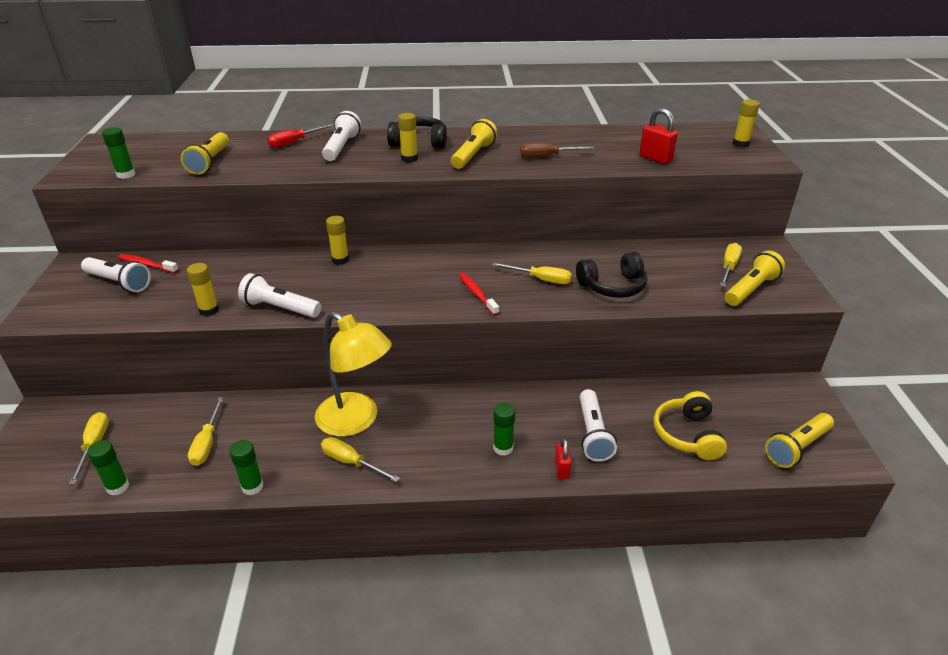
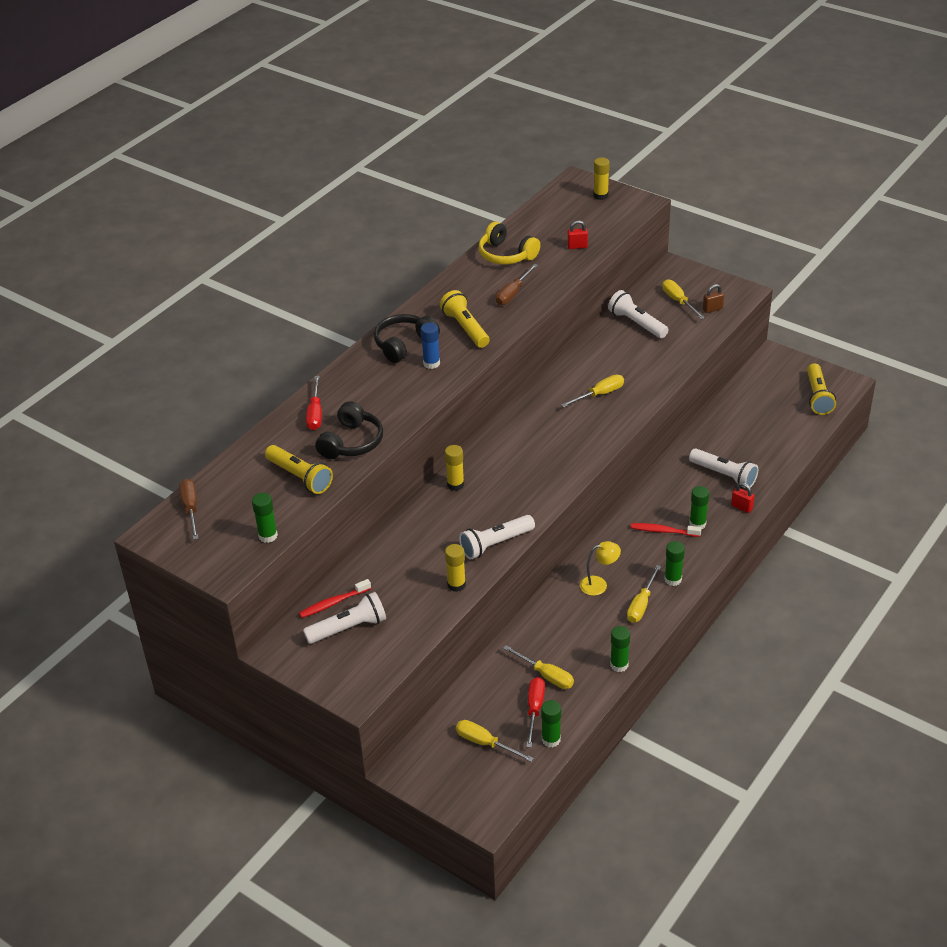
camera: 50 degrees left, 5 degrees up
yellow lamp [315,311,392,437] -> yellow lamp [580,541,621,596], size x0.48
yellow screwdriver [321,437,400,482] -> yellow screwdriver turned 45 degrees counterclockwise [627,565,661,623]
white flashlight [322,111,361,161] -> white flashlight moved to [608,290,669,338]
yellow glue stick [398,113,418,163] -> blue glue stick [421,322,440,369]
red toothbrush [459,273,499,316] -> red toothbrush moved to [631,523,701,537]
black headphones [576,252,647,298] -> black headphones moved to [315,401,383,459]
red padlock [639,108,678,164] -> red padlock [567,220,588,249], size x0.64
yellow headphones [653,391,727,460] -> yellow headphones moved to [479,222,540,264]
yellow flashlight [725,251,785,306] -> brown padlock [703,284,724,313]
none -> brown screwdriver [179,479,199,540]
none -> red screwdriver [526,677,545,748]
none -> green glue stick [664,541,685,586]

